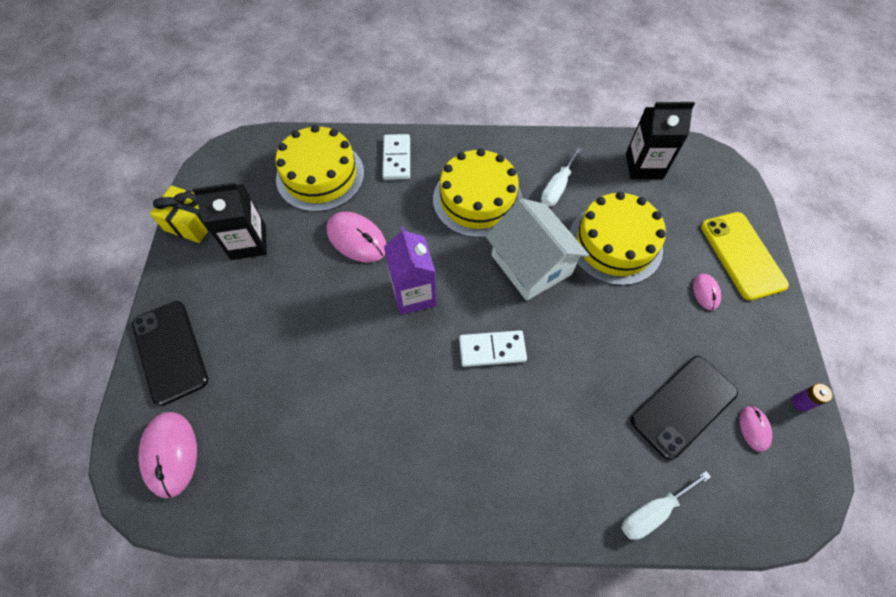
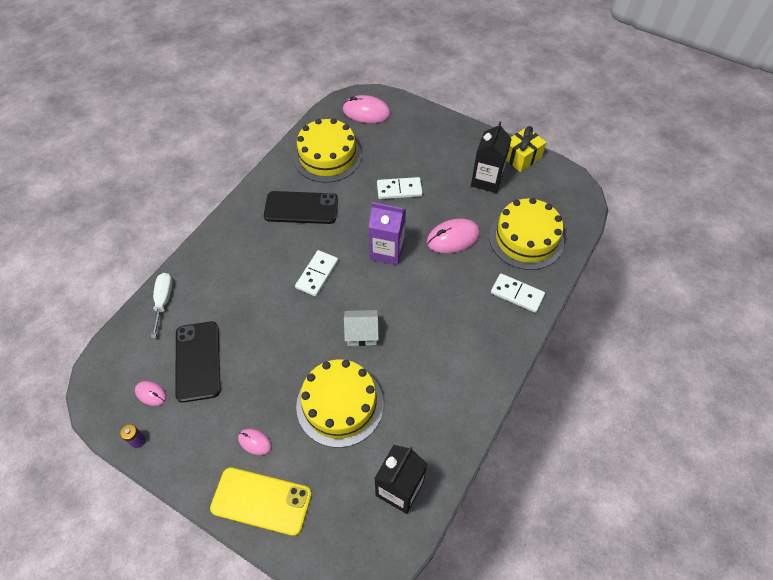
camera: 120 degrees right, 5 degrees down
black phone [132,301,208,406] -> black phone moved to [264,191,338,224]
yellow cake [433,148,522,238] -> yellow cake moved to [294,118,362,183]
white house [485,198,589,301] -> white house [344,310,379,346], size x0.55
white screwdriver [541,147,582,206] -> none
none -> white domino [377,177,423,199]

